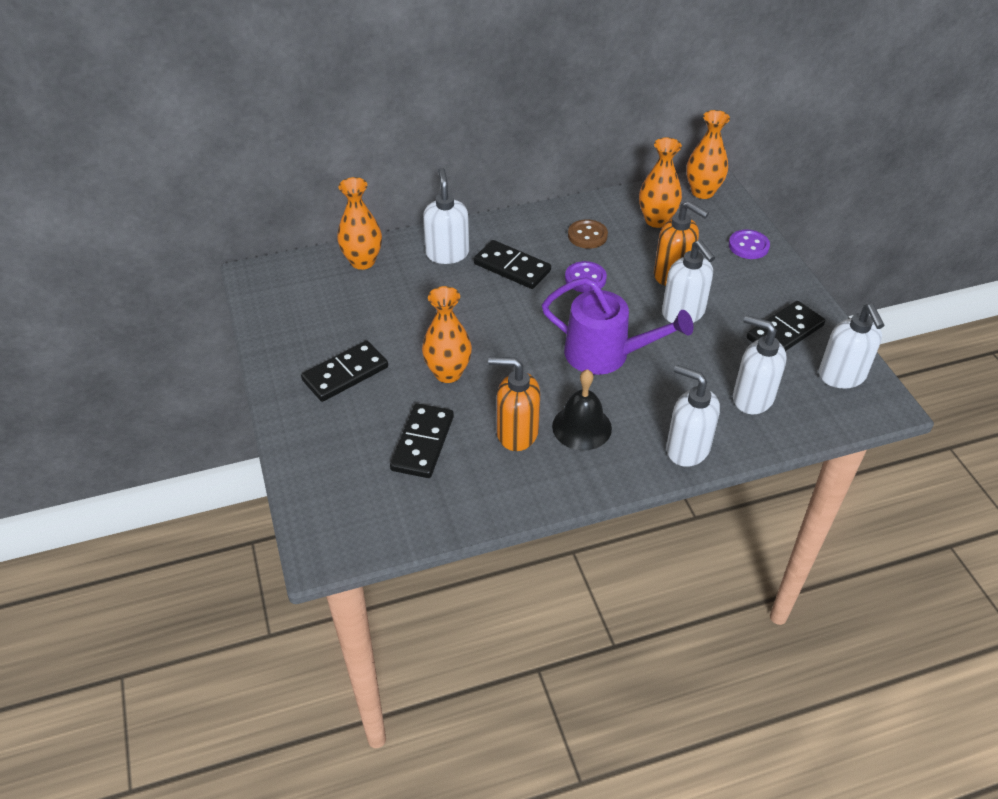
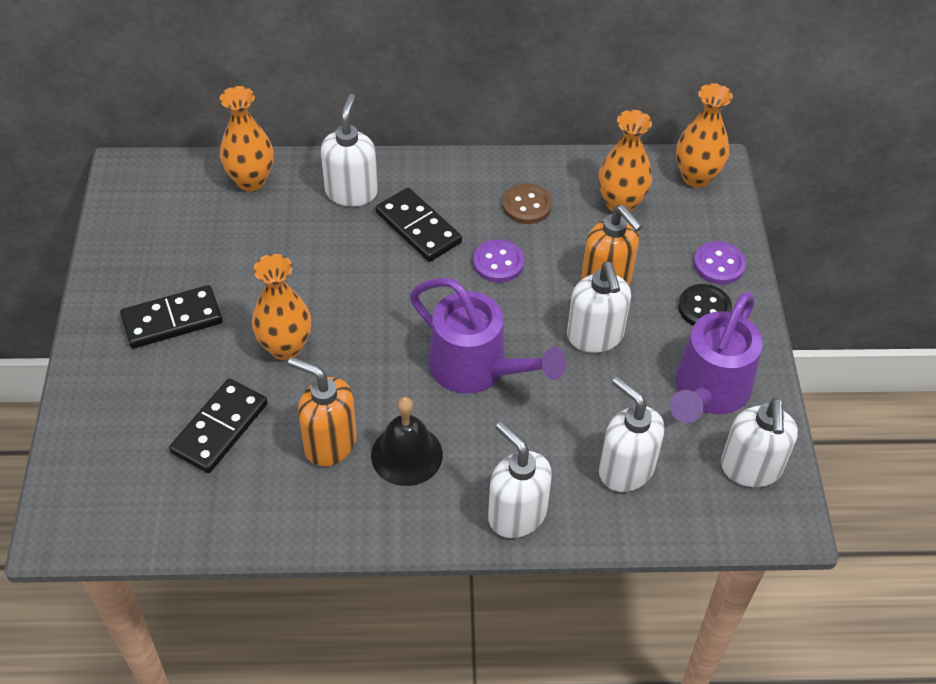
camera: 15 degrees right, 5 degrees up
black domino [747,301,825,351] -> purple watering can [670,292,763,423]
none -> black button [678,284,732,326]

